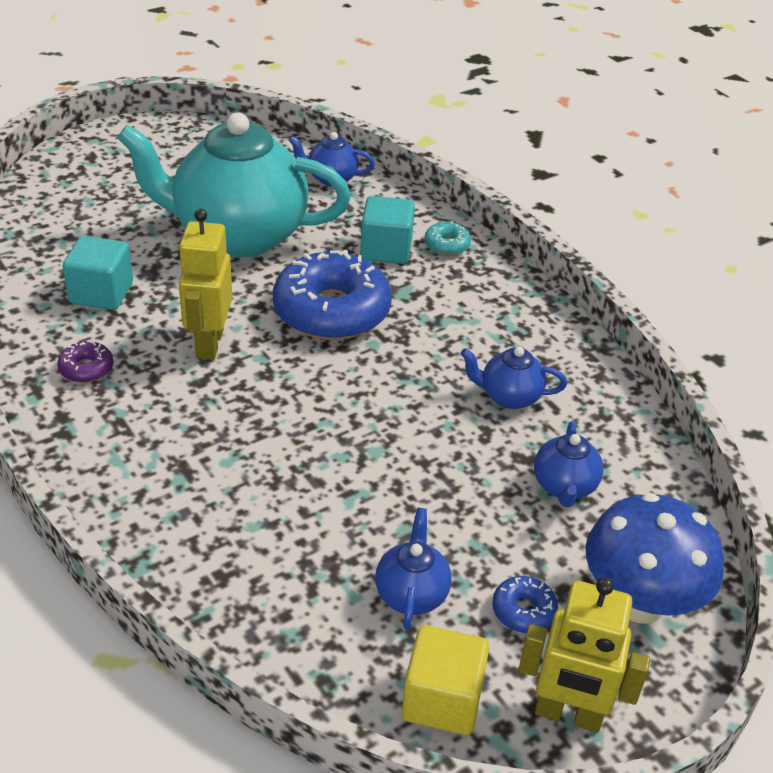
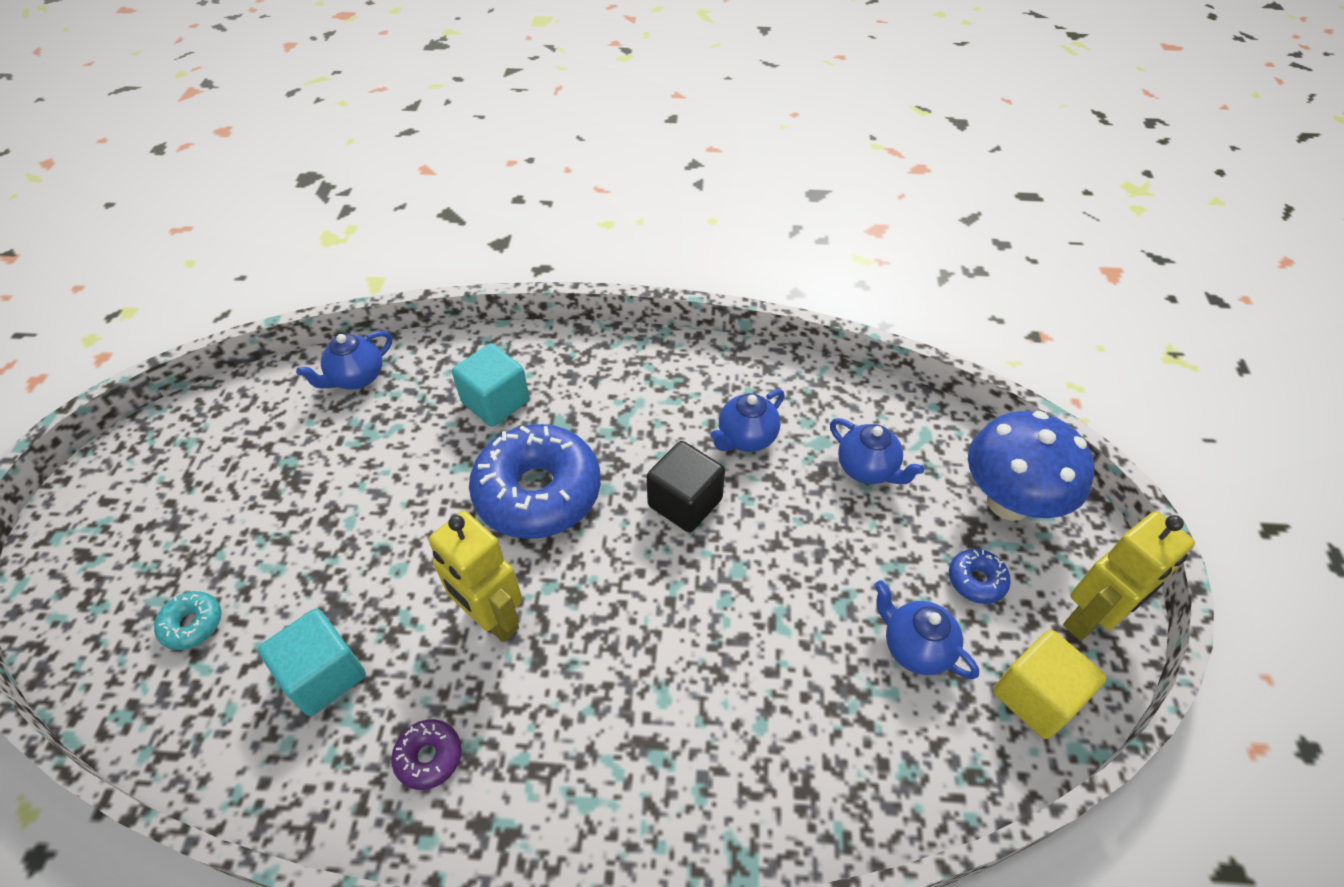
camera: 50 degrees left, 10 degrees up
turquoise teapot [117,113,351,257] -> none
turquoise donut [424,221,471,256] -> turquoise donut moved to [154,591,222,650]
none -> black cube [647,441,725,532]

